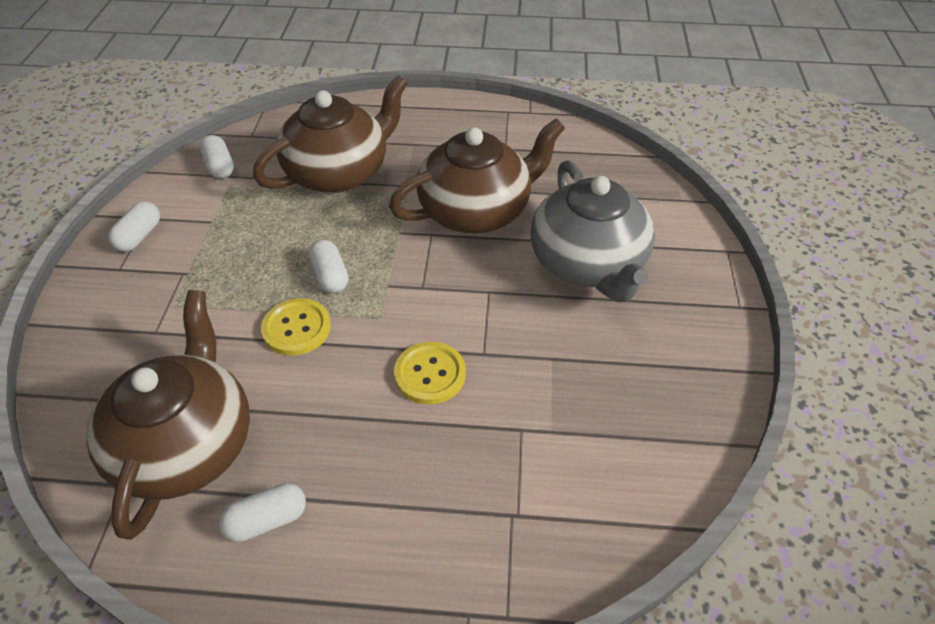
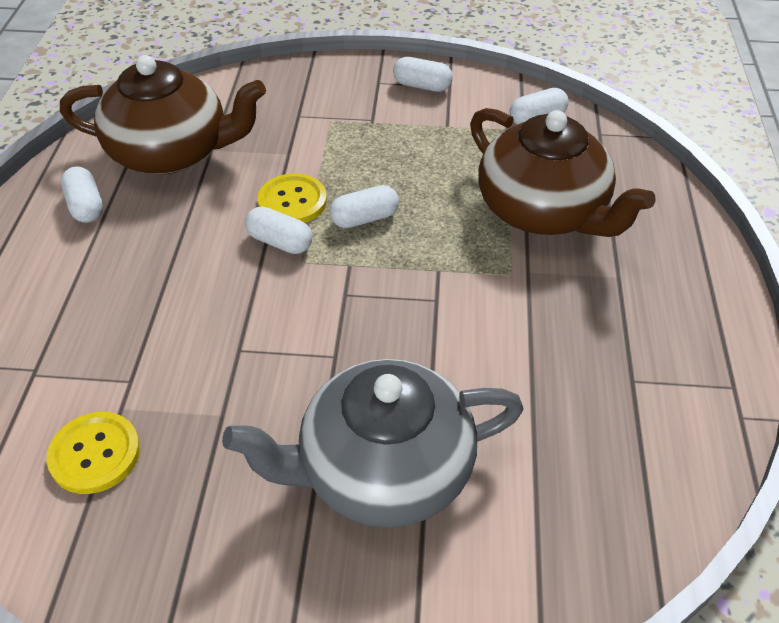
camera: 90 degrees right, 0 degrees up
brown teapot [389,118,565,233] -> none
yellow button [394,342,466,404] -> yellow button moved to [47,412,140,494]
none -> white capsule [245,206,313,254]

